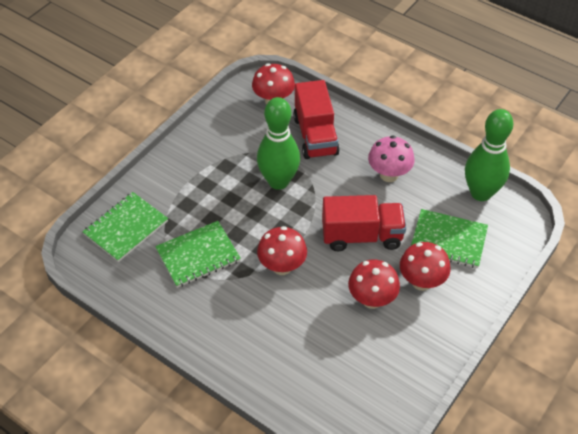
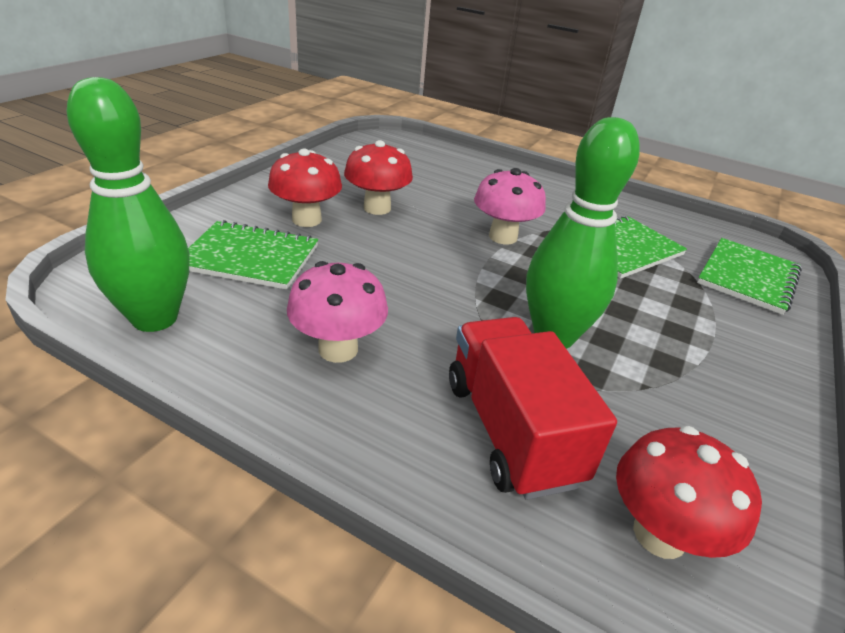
camera: 170 degrees right, 15 degrees down
red mushroom [257,226,307,275] -> pink mushroom [474,168,546,244]
red truck [322,195,406,251] -> none

